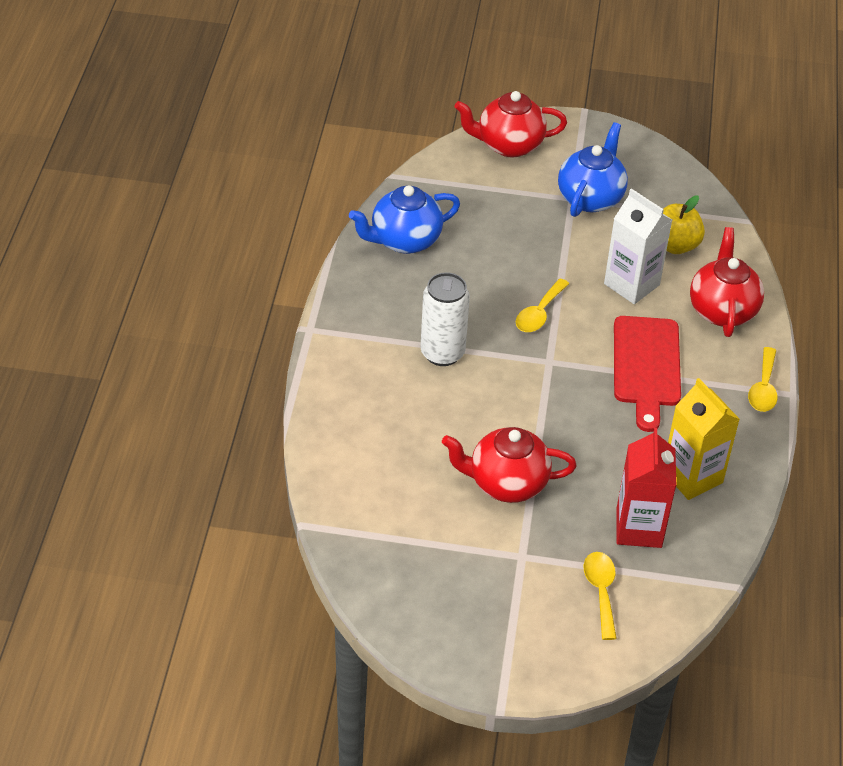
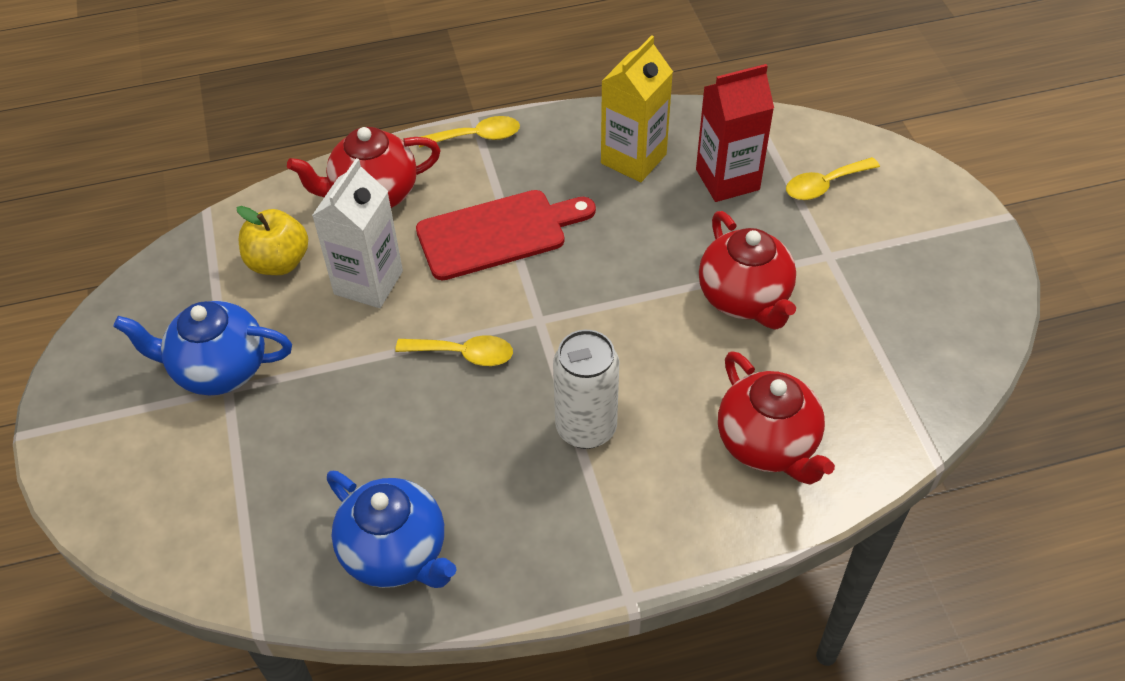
camera: 110 degrees left, 5 degrees up
red teapot [455,91,567,158] -> red teapot moved to [718,351,835,485]

